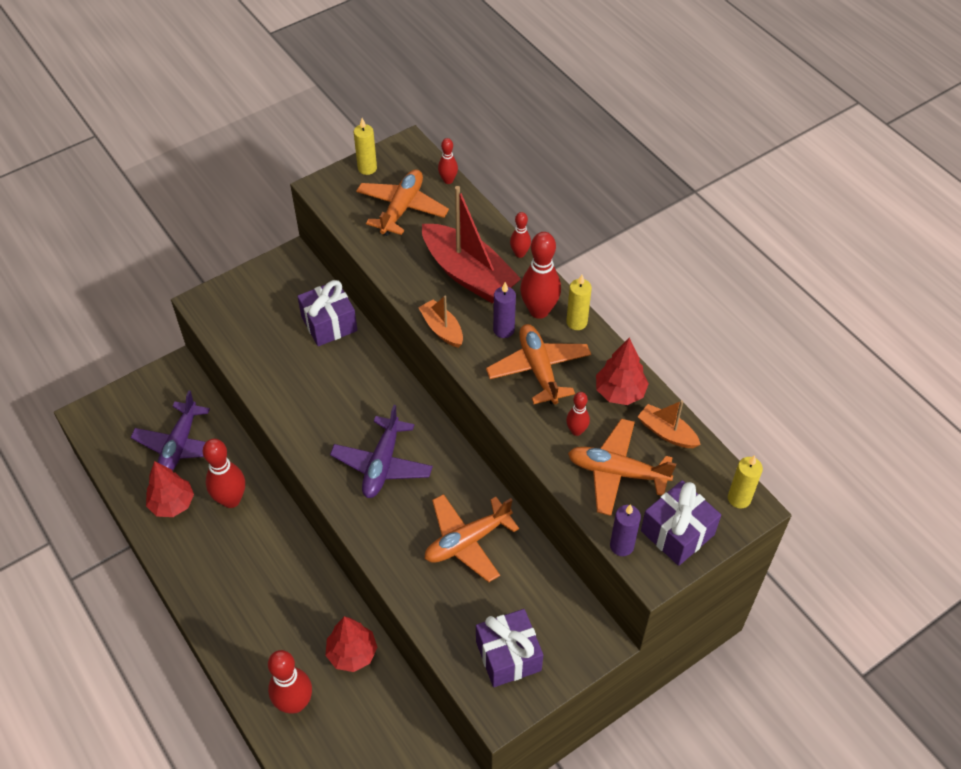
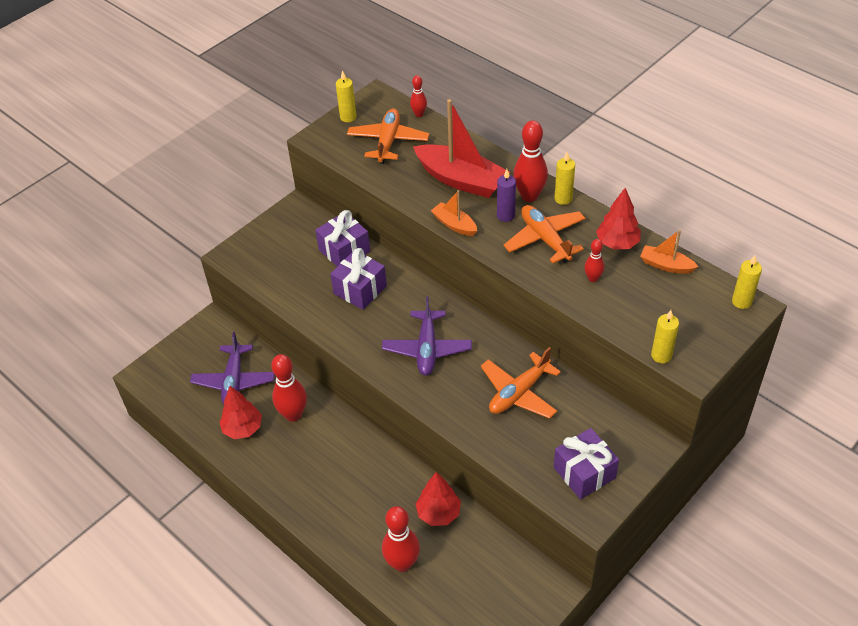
camera: 10 degrees left, 5 degrees down
red bowling pin [510,212,531,258] -> none
orange plane [568,419,676,516] -> none
purple candle [610,504,641,556] -> yellow candle [651,310,679,363]
purple gift [641,480,721,566] -> purple gift moved to [330,248,387,310]

